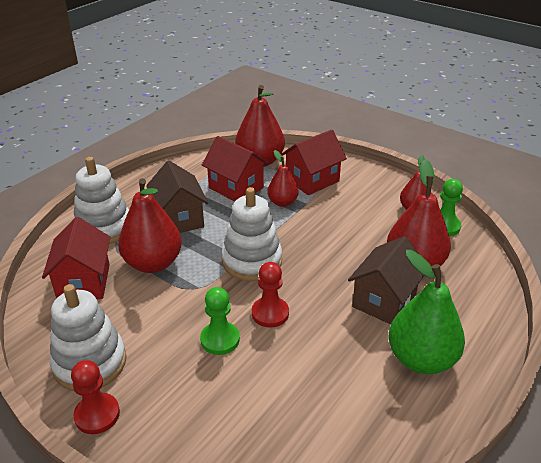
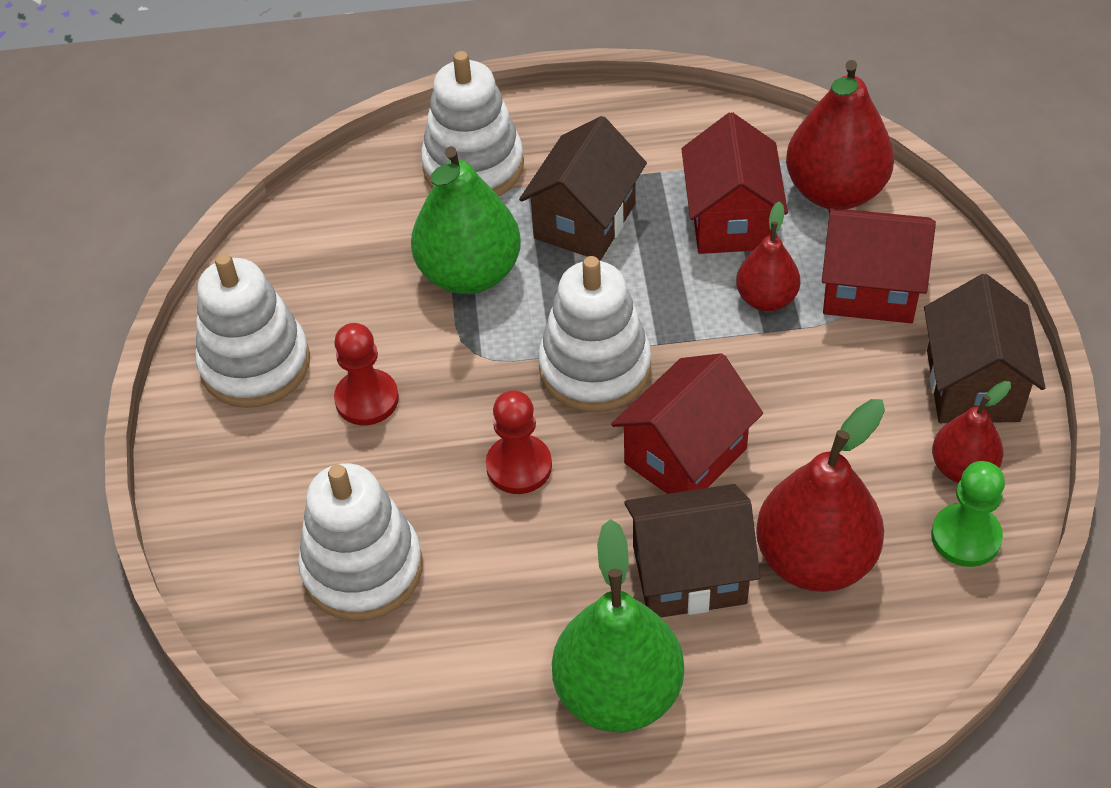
camera: 50 degrees right, 15 degrees up
red house [42,217,110,299] -> red house moved to [611,353,763,494]
red pawn [71,360,120,434] -> red pawn moved to [334,323,399,425]
red pear [118,178,182,273] -> green pear [411,146,521,294]
green pawn [200,287,240,355] -> none
none -> white stacking toy [298,463,423,621]
none -> brown house [924,274,1045,423]

